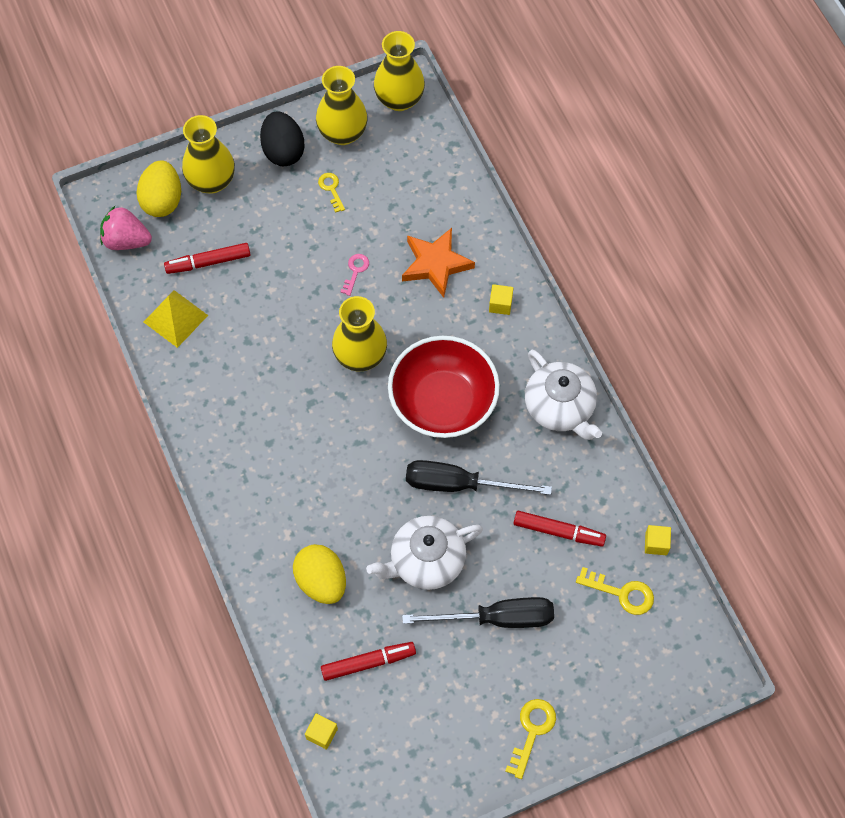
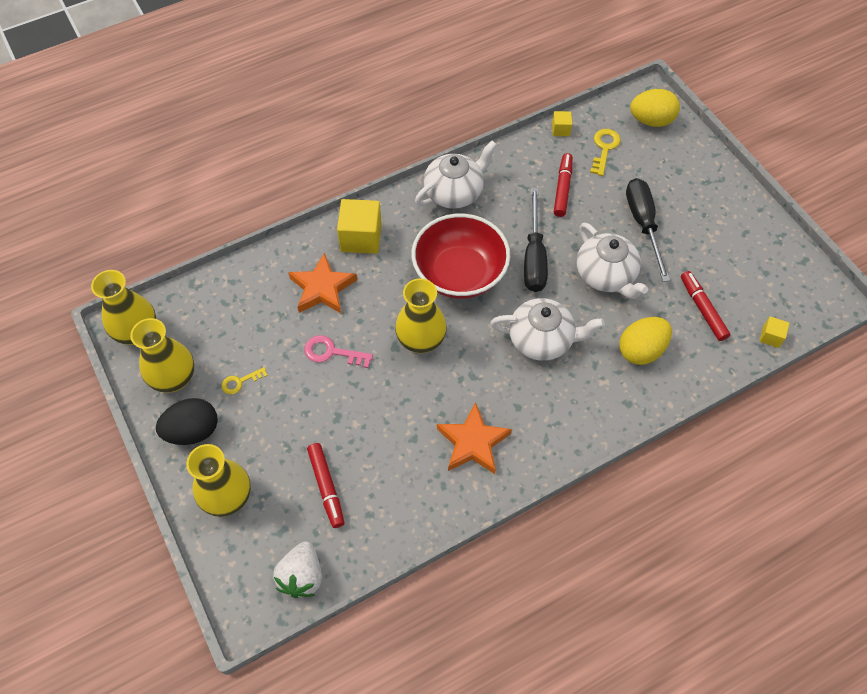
camera: 95 degrees left, 5 degrees down
pink strawberry [100,206,152,250] -> white strawberry [273,541,322,598]
yellow egg [136,160,181,217] -> yellow egg moved to [630,89,680,127]
yellow pyramid [144,290,208,348] -> none
pink key [340,254,369,296] -> pink key [304,335,373,368], size x1.51
yellow cube [489,284,513,315] -> yellow cube [337,199,382,254], size x2.03
yellow key [505,699,556,779] -> none
none -> orange star [437,402,512,474]
none -> white teapot [490,298,605,361]

